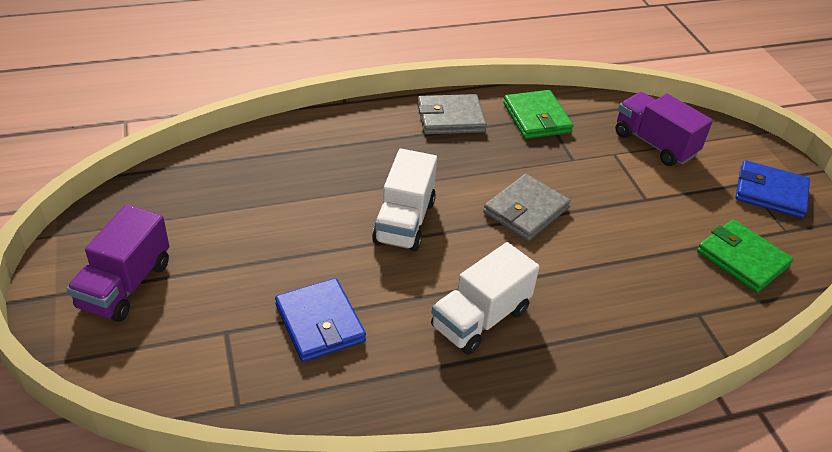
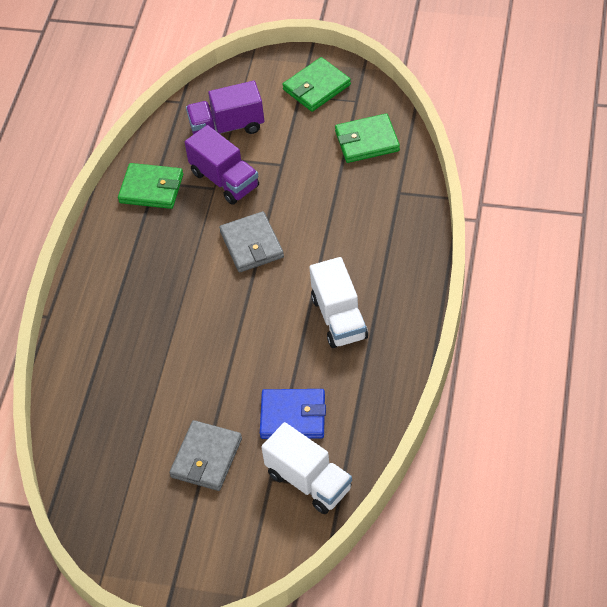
camera: 55 degrees left, 10 degrees up
purple truck [66,204,169,322] -> purple truck moved to [185,125,259,205]
white truck [372,149,437,251] -> white truck moved to [261,422,352,514]
grey wallet [417,94,487,135] -> grey wallet moved to [169,420,242,491]
blue wallet [735,160,810,218] -> green wallet [282,57,351,112]

